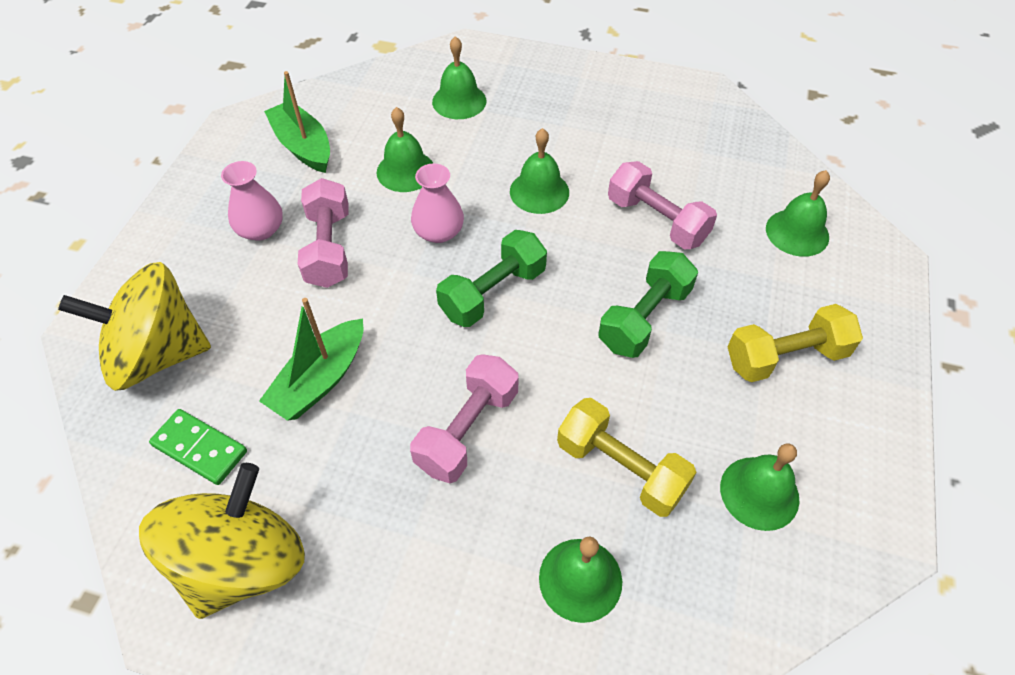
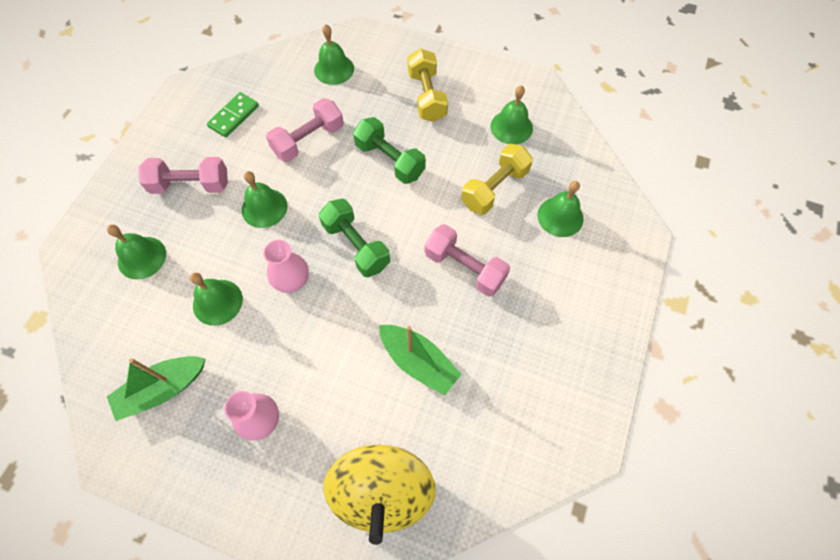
camera: 85 degrees left, 10 degrees up
yellow spinning top [139,463,305,619] -> none
green domino [149,409,247,485] -> green domino moved to [207,92,259,137]
pink dumbbell [298,178,349,288] -> pink dumbbell moved to [138,157,228,194]

